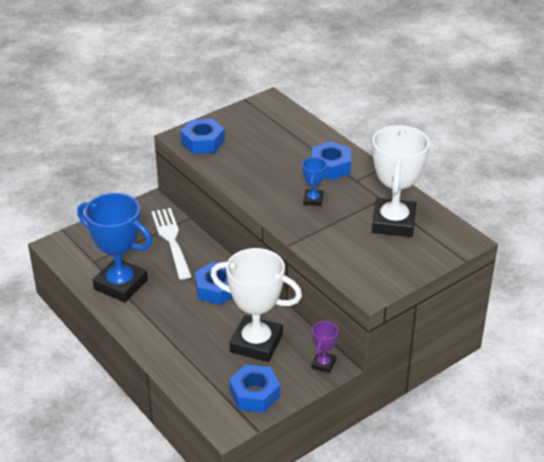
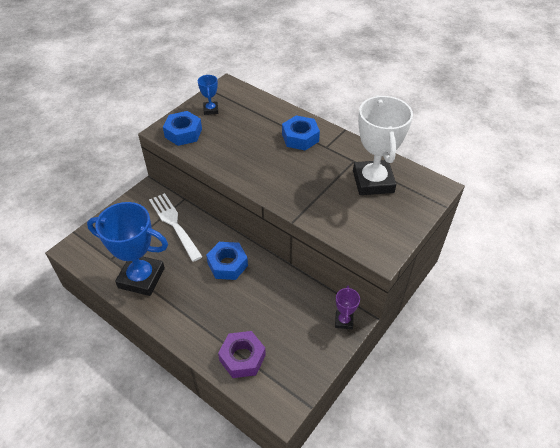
camera: 15 degrees left, 10 degrees up
white trophy [210,248,302,362] -> none
blue nut [229,365,280,412] -> none
blue trophy [302,157,327,206] -> blue trophy moved to [198,75,218,115]
none -> purple nut [218,331,266,378]

